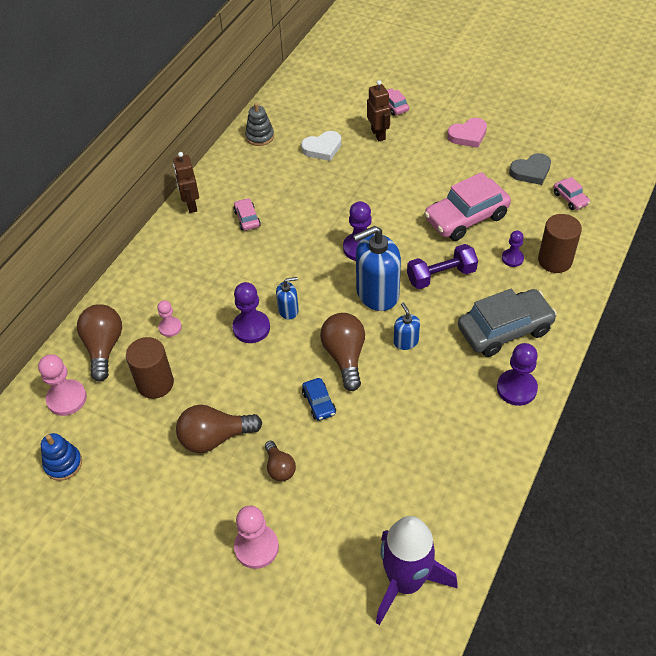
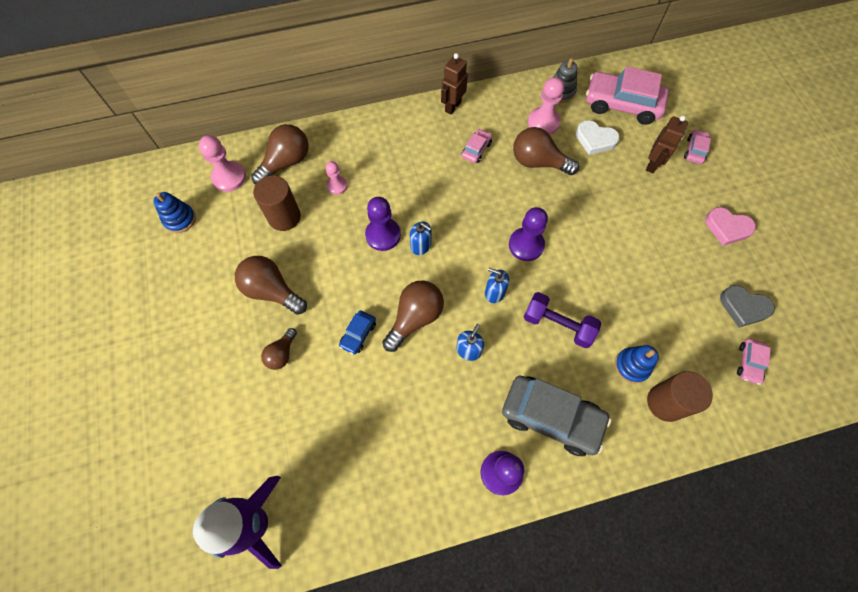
camera: 45 degrees right, 15 degrees up
pink pawn [234,506,279,569] -> pink pawn moved to [528,77,564,135]
blue soap dispenser [353,226,401,311] -> blue soap dispenser [485,268,509,303], size x0.49
pink car [424,172,511,241] -> pink car moved to [586,66,669,125]
purple pawn [502,230,524,267] -> blue stacking toy [615,345,659,383]
none -> brown light bulb [513,127,579,175]

